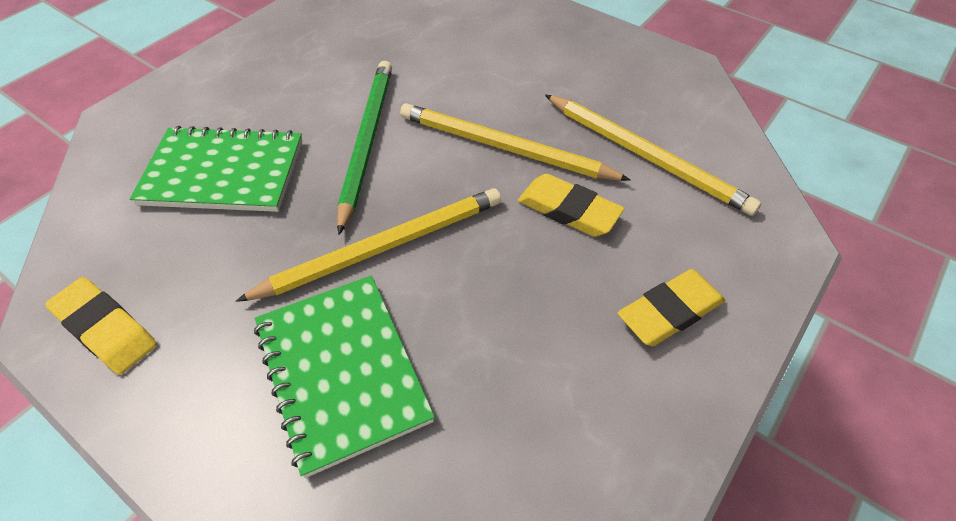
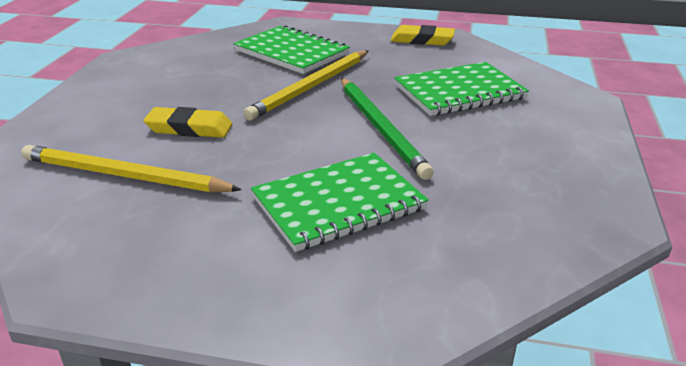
camera: 155 degrees right, 20 degrees down
yellow pencil [400,103,631,181] -> none
yellow eraser [618,269,725,346] -> none
none -> green notebook [251,153,429,252]

